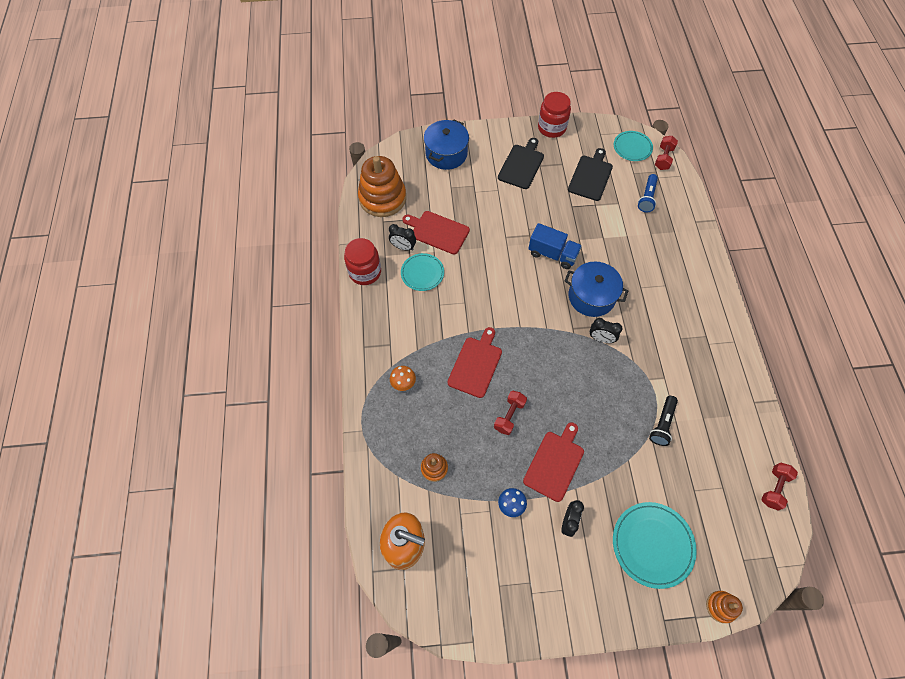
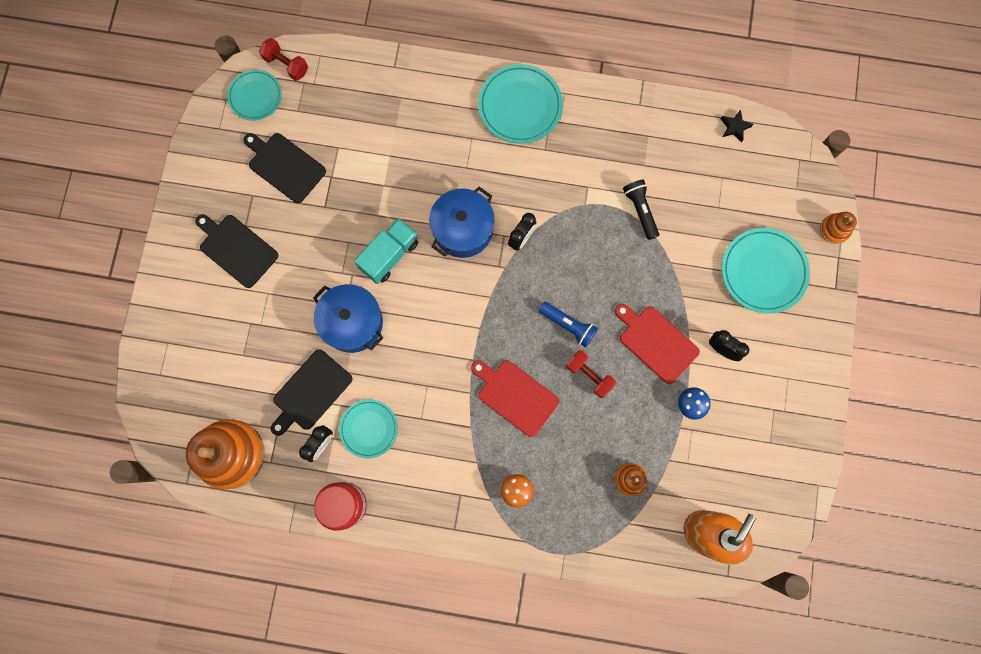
camera: 75 degrees left, 15 degrees up
red cutting board [402,211,470,254] -> black cutting board [271,349,353,436]
blue pot [424,119,469,170] -> blue pot moved to [313,284,383,353]
blue truck [528,223,582,269] -> turquoise truck [354,218,418,284]
red jar [538,92,571,138] -> none
blue flashlight [638,174,658,212] -> blue flashlight moved to [539,302,598,348]
black flashlight [649,396,678,446] -> black flashlight turned 150 degrees counterclockwise [623,180,659,240]
red dumbbell [761,463,798,511] -> black star [721,110,754,142]
none -> turquoise plate [478,64,563,144]

